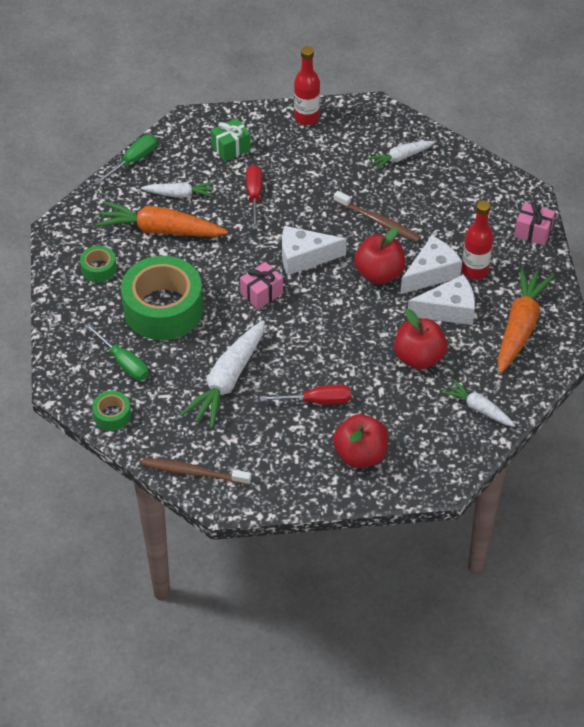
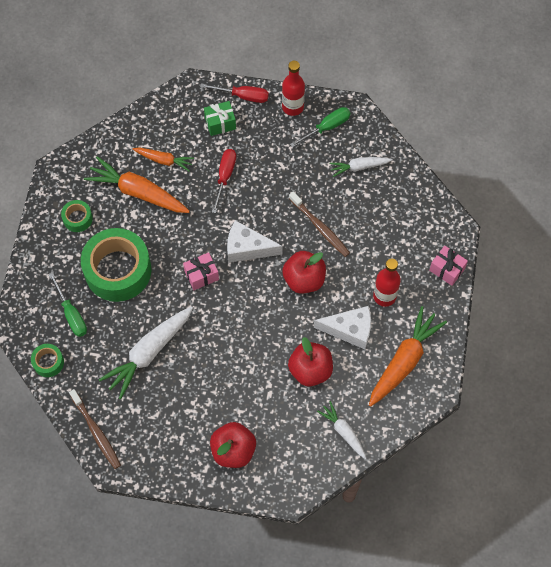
camera: 15 degrees right, 15 degrees up
green screwdriver [95,135,157,184] -> green screwdriver moved to [290,107,351,148]
white carrot [141,182,214,197] -> orange carrot [133,147,194,171]
brown toothbrush [141,458,251,485] -> brown toothbrush turned 150 degrees counterclockwise [69,389,121,469]
red screwdriver [260,385,351,404] -> red screwdriver moved to [200,83,269,103]
white cheese [400,236,462,294] -> none

